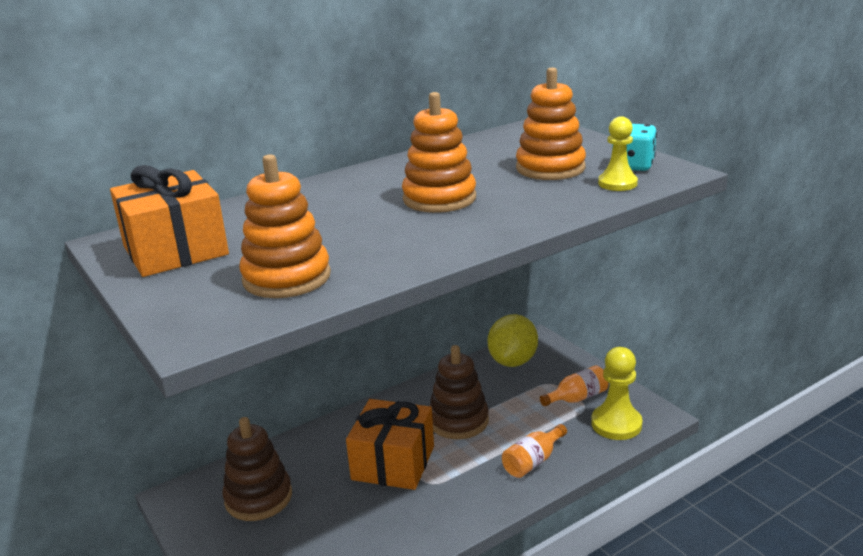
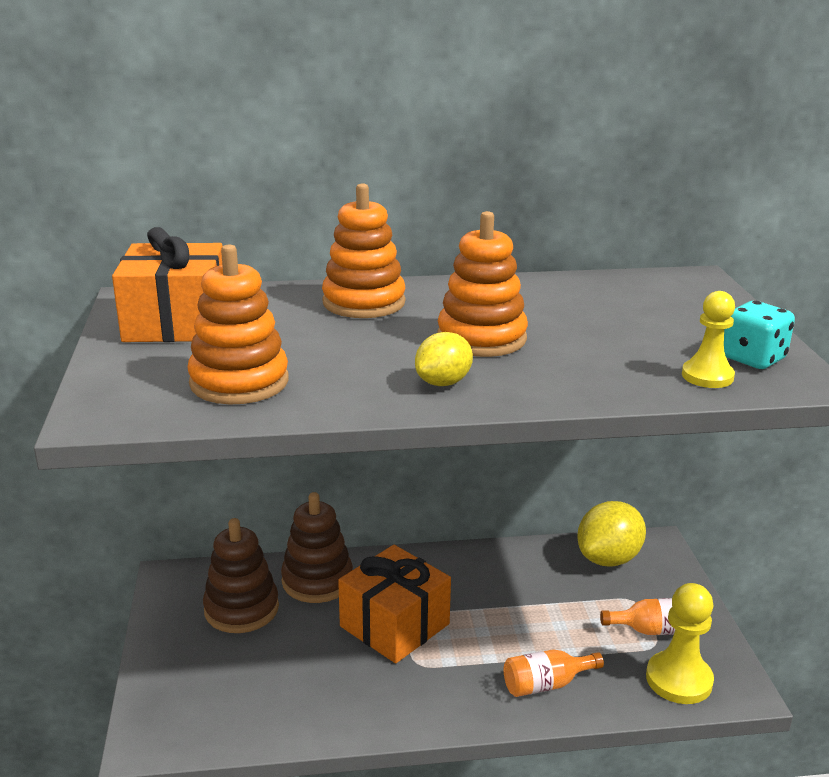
camera: 25 degrees right, 0 degrees up
brown stacking toy [430,345,489,439] -> brown stacking toy moved to [281,492,353,603]
orange stacking toy [516,67,586,180] -> orange stacking toy moved to [322,183,405,318]
none -> yellow lemon [415,332,473,386]

